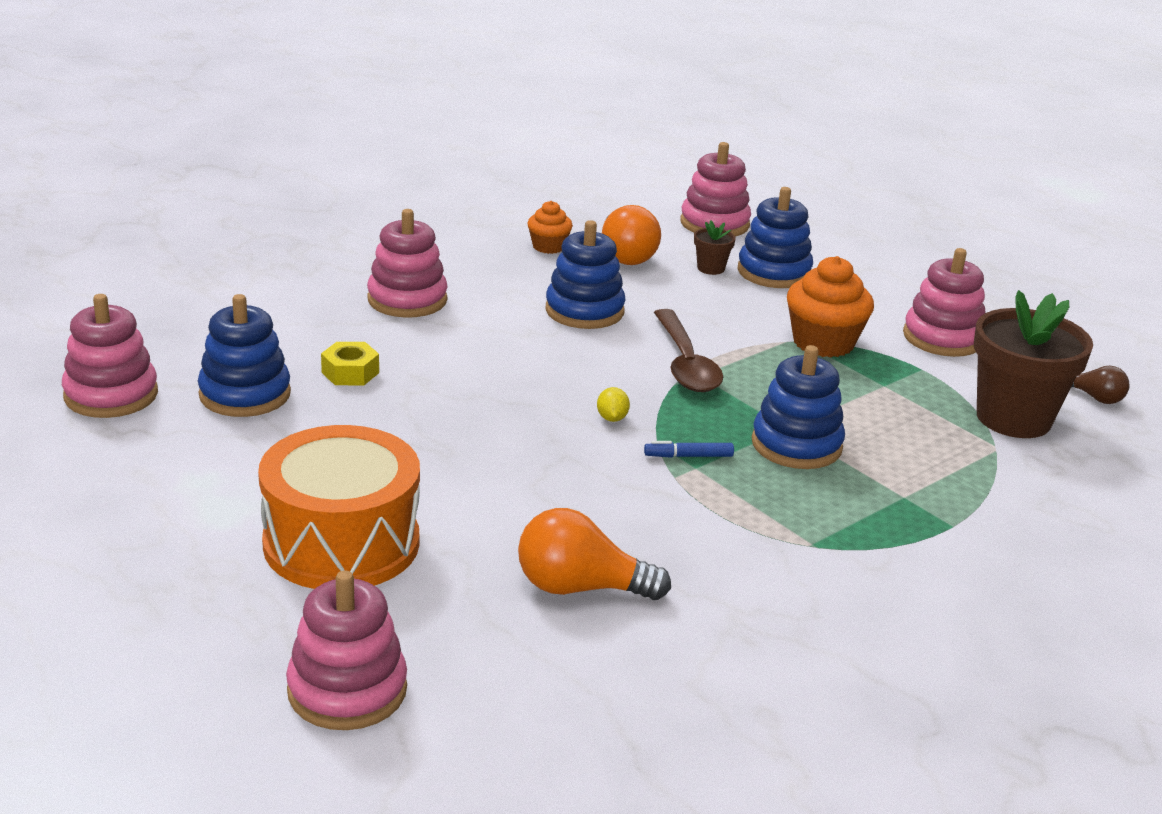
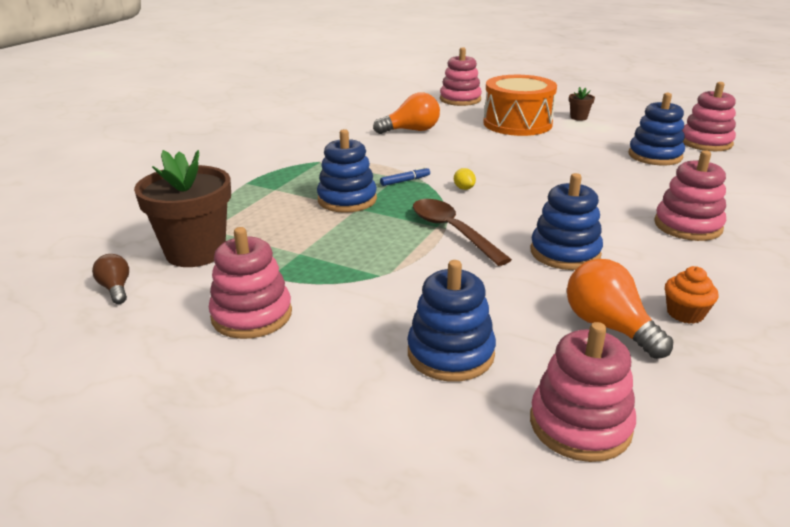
camera: 160 degrees right, 0 degrees up
yellow nut [321,342,379,385] -> none
brown flower pot [694,221,736,275] -> brown flower pot moved to [569,87,595,121]
orange cupcake [787,256,874,358] -> none
brown light bulb [1071,366,1130,404] -> brown light bulb turned 45 degrees clockwise [92,254,129,304]

